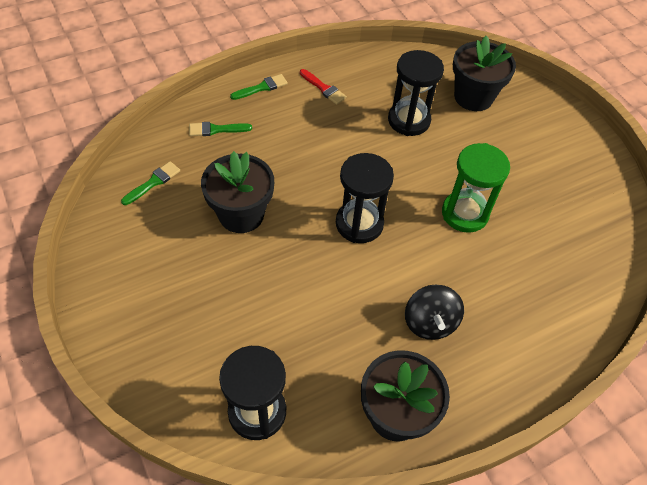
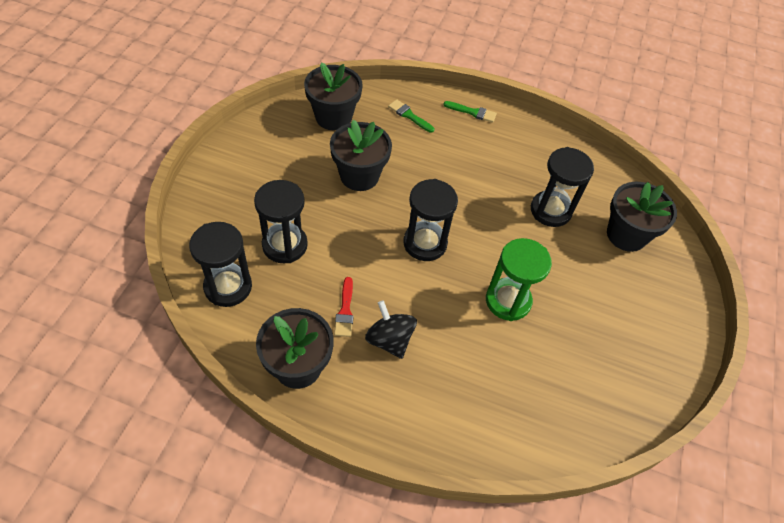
camera: 45 degrees right, 0 degrees up
green brush [121,161,180,205] -> black flower pot [304,62,363,130]
red brush [300,69,347,105] -> red brush moved to [334,277,354,337]
black spinning top [405,285,464,340] -> black spinning top turned 105 degrees clockwise [365,300,417,359]
none -> black hourglass [254,180,308,264]

